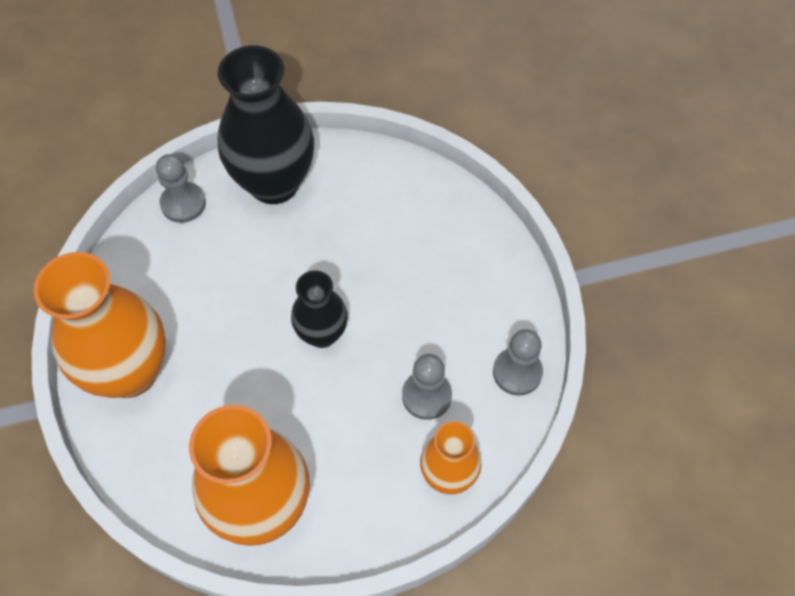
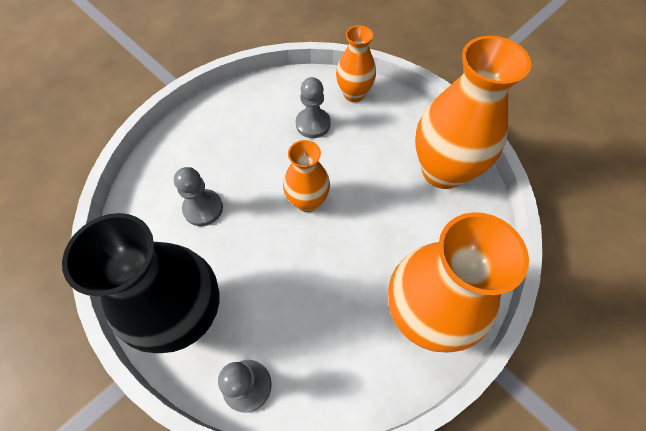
camera: 120 degrees left, 0 degrees up
black vase [291,270,348,348] -> orange vase [283,140,330,212]
grey pawn [493,329,543,396] -> grey pawn moved to [174,167,223,226]

